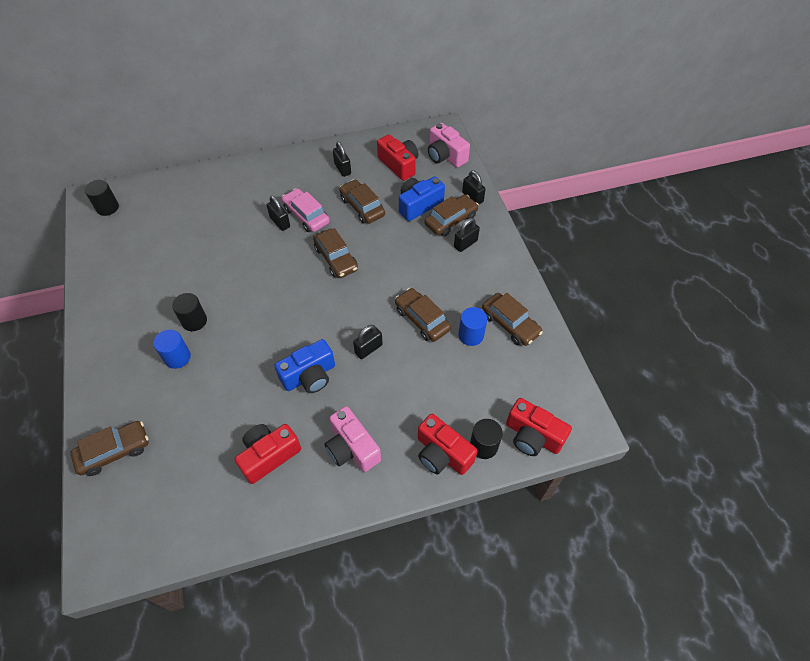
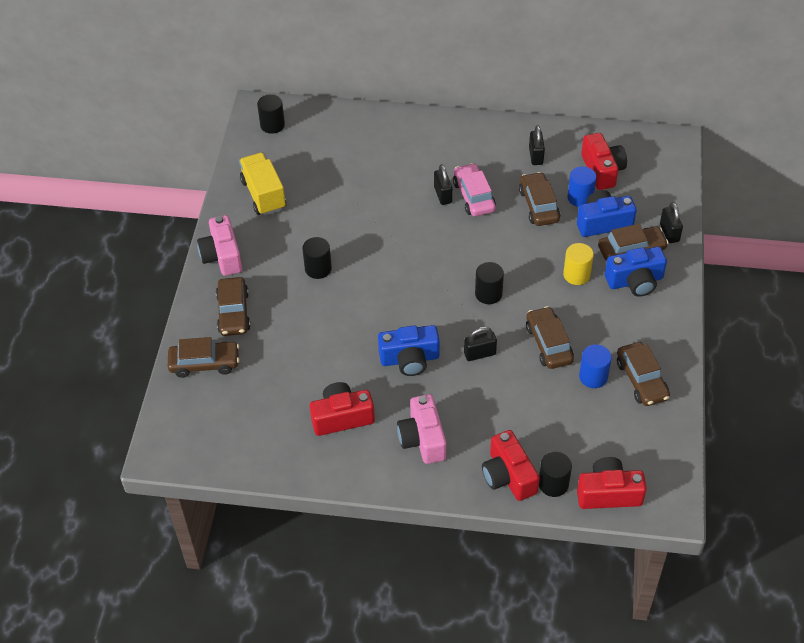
camera: 25 degrees right, 5 degrees down
blue cylinder [153,330,191,369] -> blue cylinder moved to [568,166,596,207]
brown car [313,228,358,278] -> brown car moved to [216,277,251,336]
pink camera [428,123,470,168] -> pink camera moved to [197,215,242,276]
black padlock [454,218,480,252] -> blue camera [605,247,667,297]
red camera [506,398,572,456] -> red camera turned 120 degrees clockwise [577,457,647,509]
none -> yellow truck [239,152,286,216]
none -> black cylinder [475,262,504,304]
none -> yellow cylinder [563,243,594,285]

